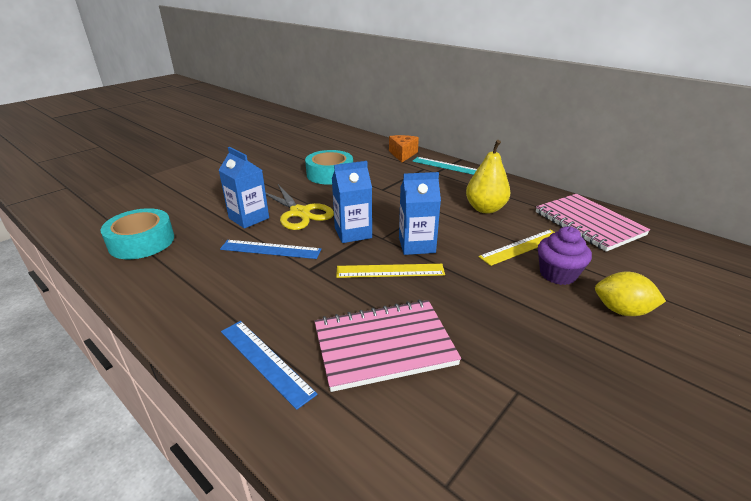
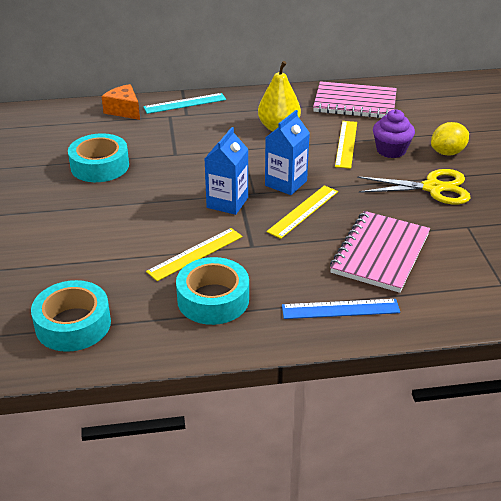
camera: 50 degrees left, 5 degrees up
blue carton [219,147,269,229] -> none
blue ruler [220,240,321,259] -> yellow ruler [146,228,243,281]
yellow scissors [266,184,334,230] -> yellow scissors moved to [357,169,471,205]
none -> turquoise tape [176,257,249,325]

